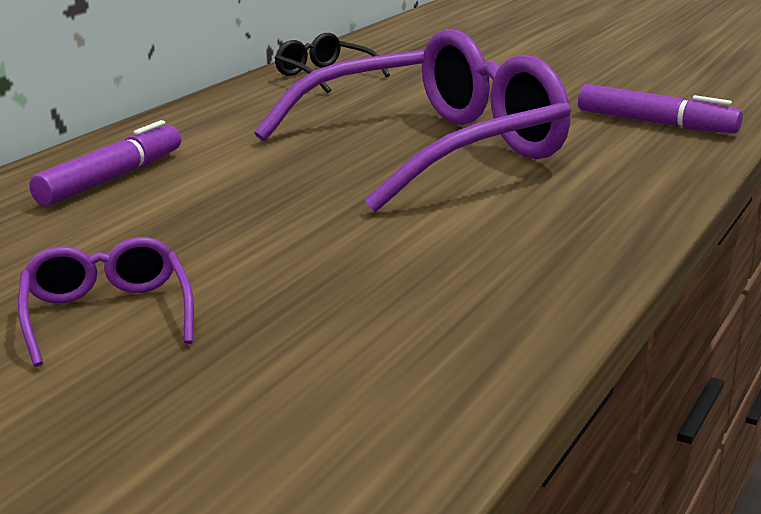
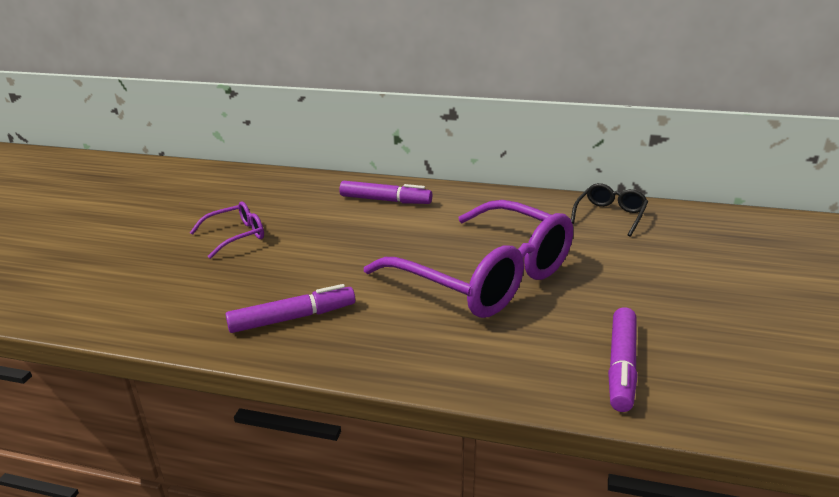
camera: 75 degrees right, 5 degrees up
none -> purple marker [225,284,355,333]

